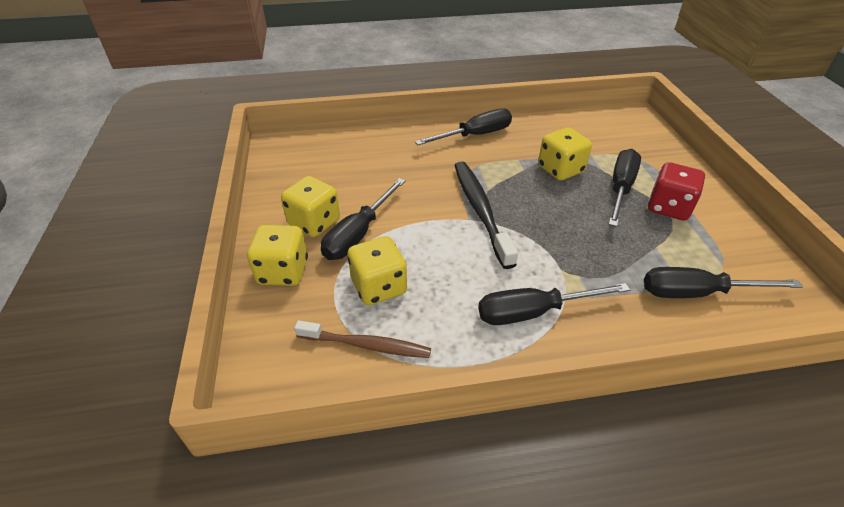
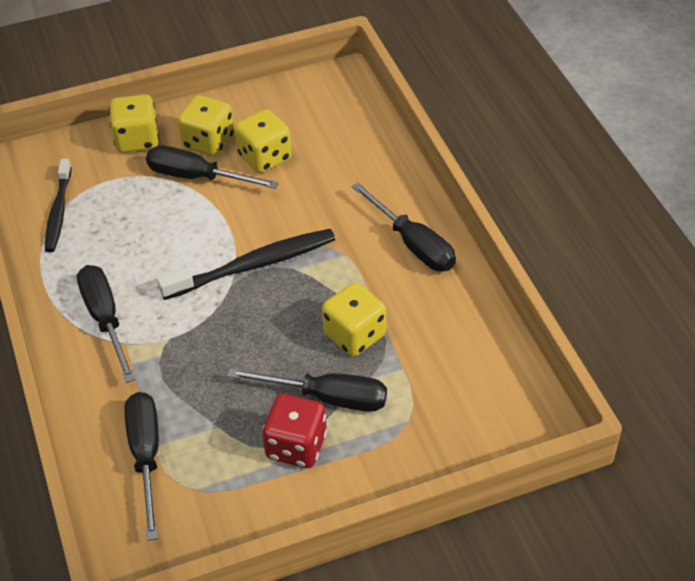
camera: 80 degrees right, 5 degrees up
brown toothbrush [294,320,431,358] -> black toothbrush [45,159,72,252]
yellow dice [347,236,407,306] -> yellow dice moved to [235,109,292,173]

